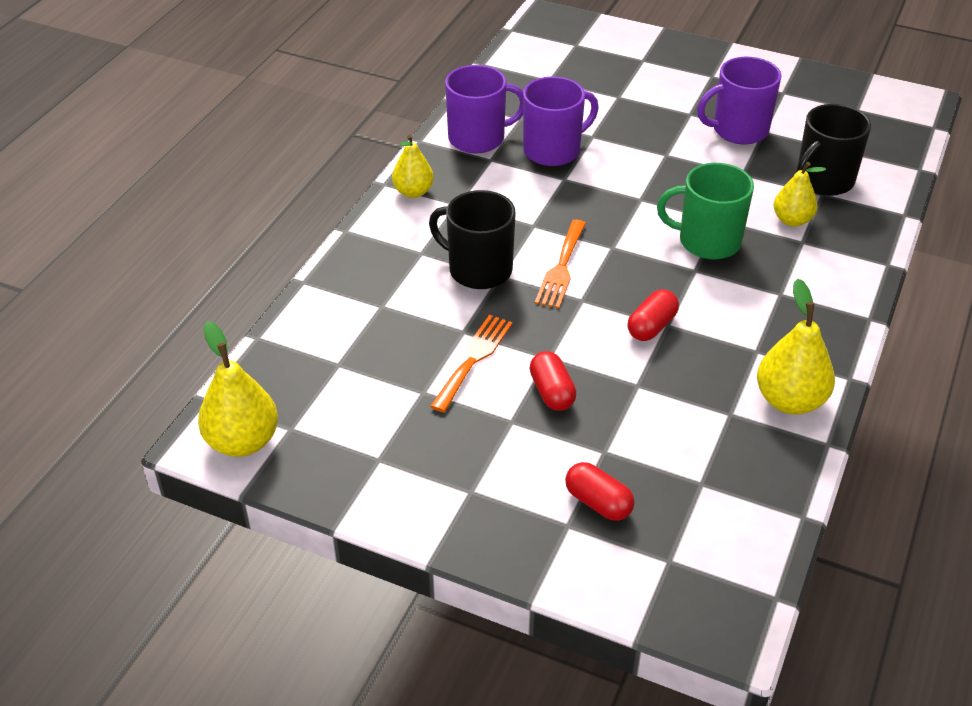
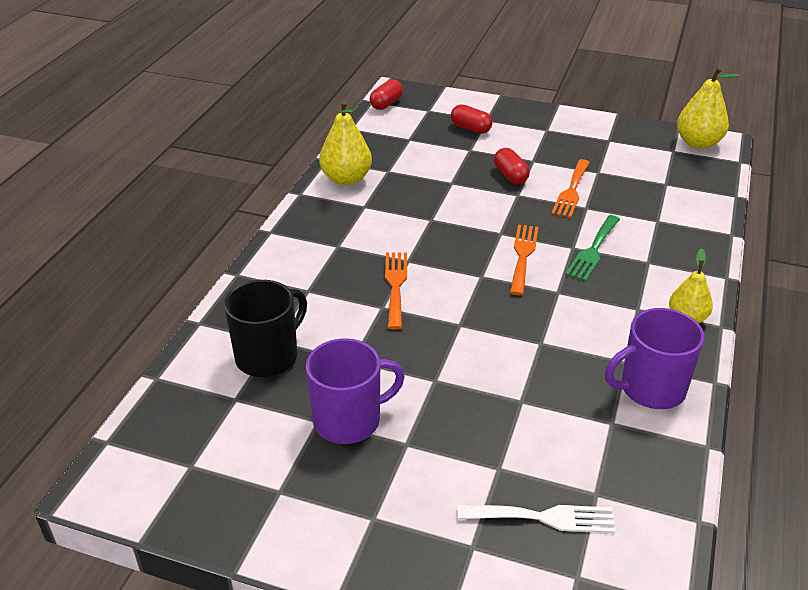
camera: 175 degrees right, 5 degrees down
black mug [429,190,516,289] -> green fork [565,215,620,281]
purple mug [523,76,599,166] -> none
red capsule [627,289,679,341] -> red capsule moved to [370,79,403,110]
green mug [657,163,754,260] -> orange fork [385,252,407,329]
yellow pear [774,162,826,227] -> none
none -> white fork [458,505,616,533]

